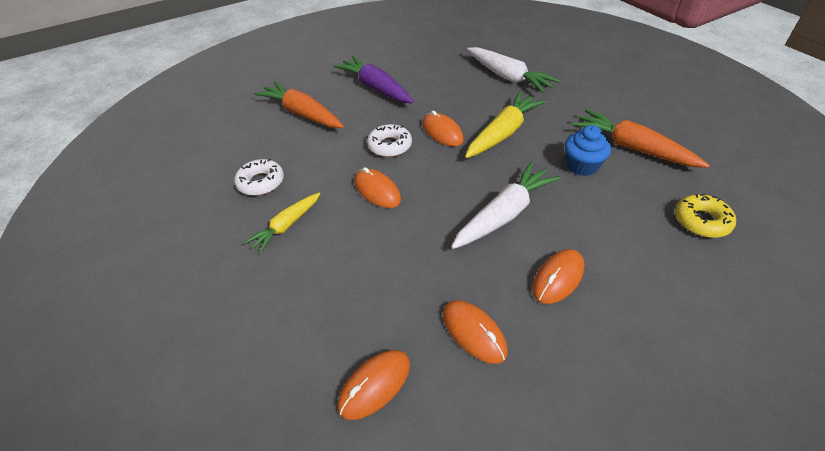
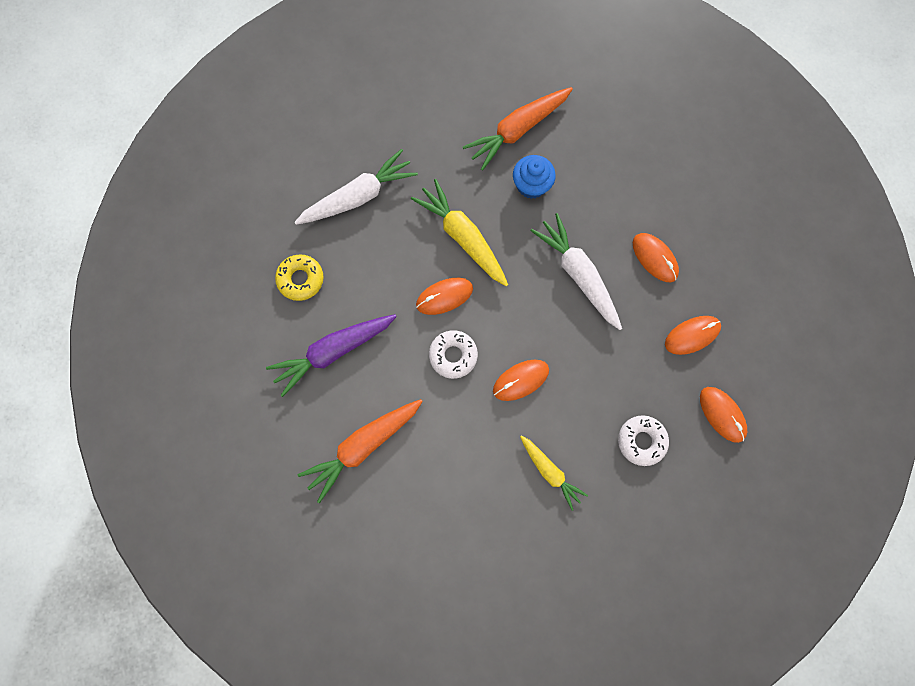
camera: 80 degrees left, 30 degrees up
white donut [234,159,284,196] -> white donut moved to [618,415,669,466]
yellow donut [675,194,736,238] -> yellow donut moved to [275,254,324,301]

